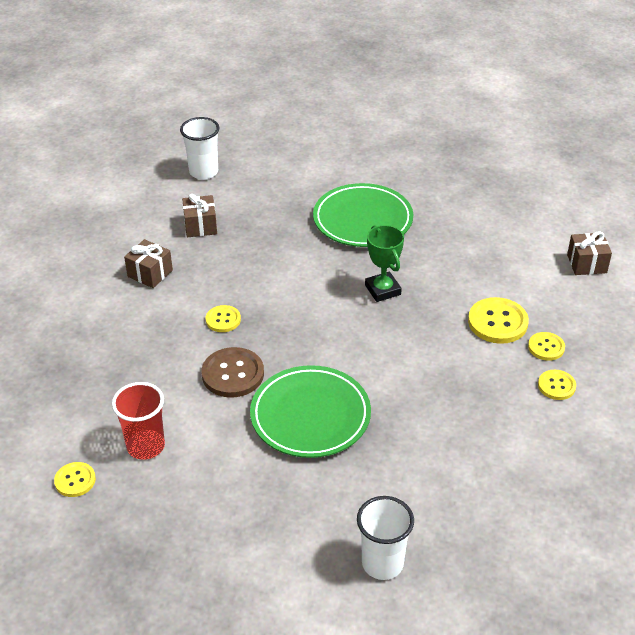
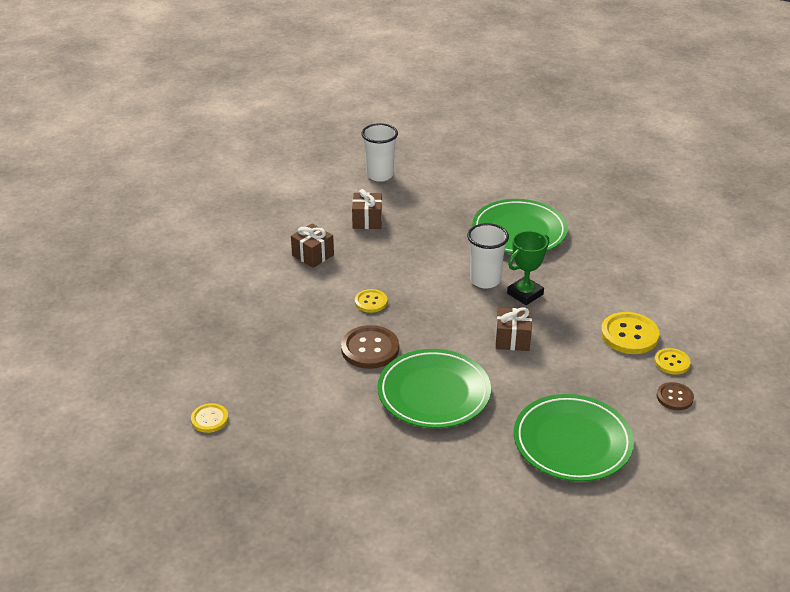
camera: 10 degrees right, 5 degrees down
red cup [112,382,165,460] -> none
white cup [357,496,414,580] -> white cup moved to [467,223,509,289]
green trophy [365,225,404,302] -> green trophy turned 60 degrees clockwise [507,231,549,305]
yellow button [538,370,576,400] -> brown button [657,382,694,410]
brown gift [567,231,612,275] -> brown gift moved to [496,307,532,351]
none -> green plate [514,394,634,482]

